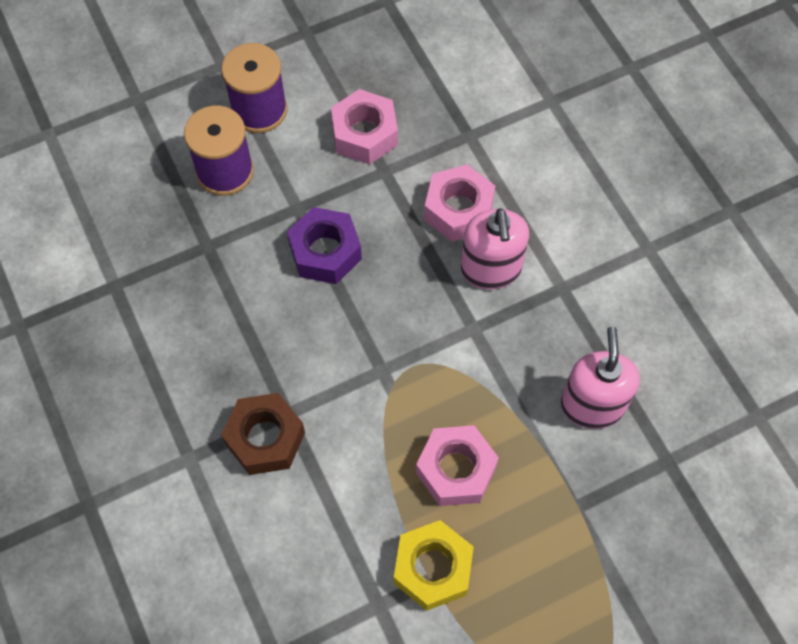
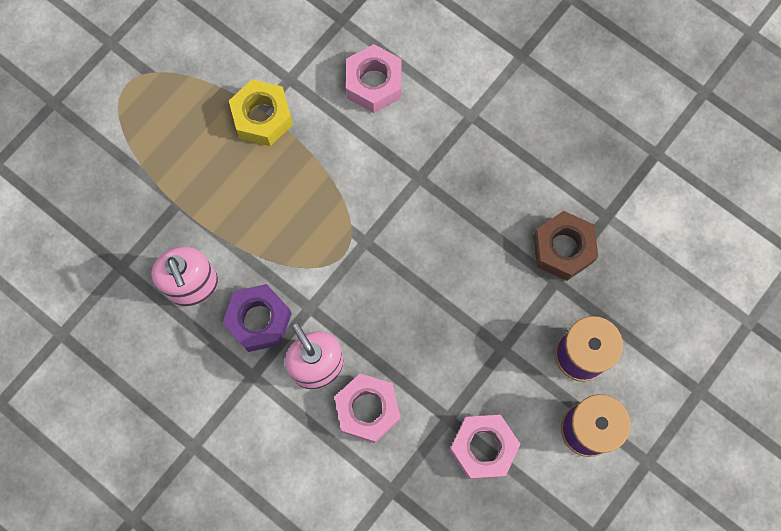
camera: 155 degrees right, 10 degrees up
brown nut [221,393,305,475] -> brown nut moved to [534,211,598,281]
purple nut [287,207,362,284] -> purple nut moved to [223,284,292,352]
pink nut [416,425,499,506] -> pink nut moved to [346,44,401,113]

